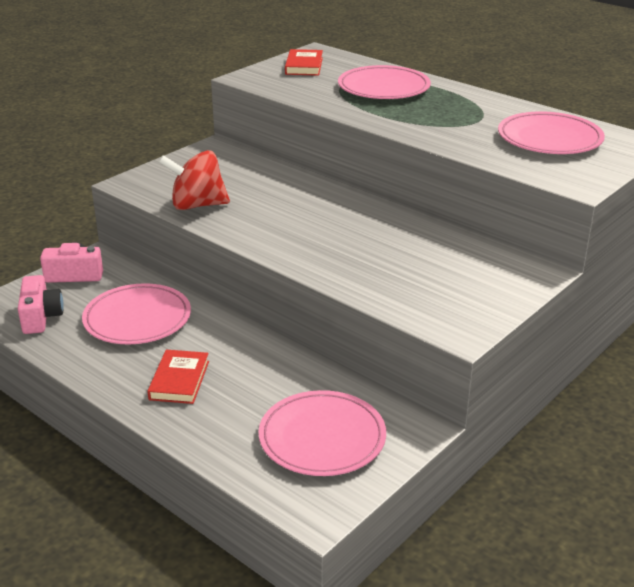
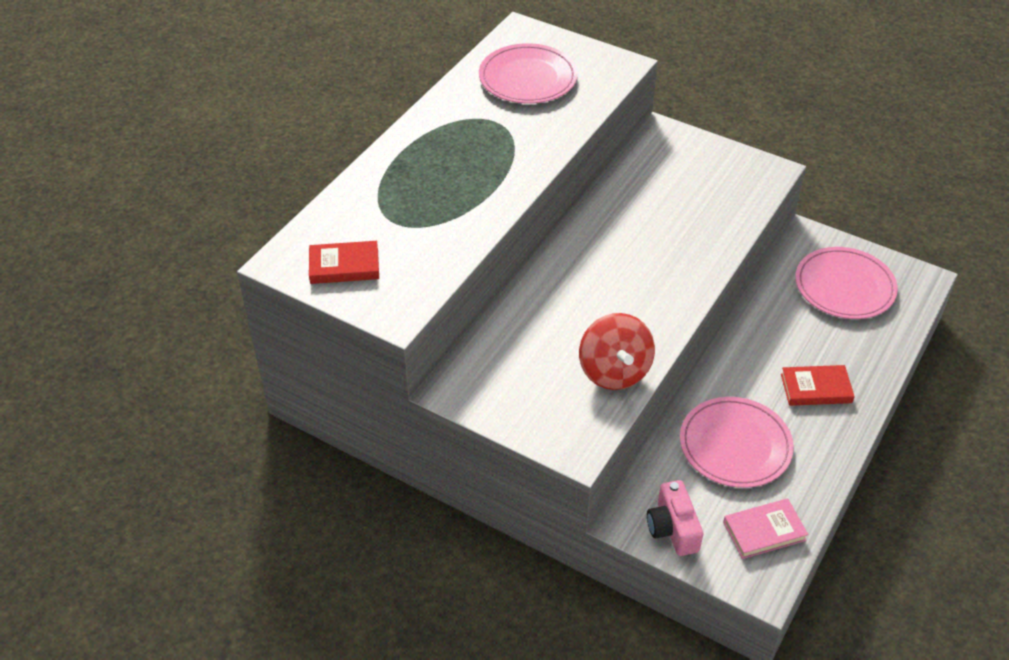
camera: 100 degrees left, 15 degrees up
pink camera [18,275,64,334] -> pink book [723,498,808,559]
pink plate [338,65,431,99] -> none

